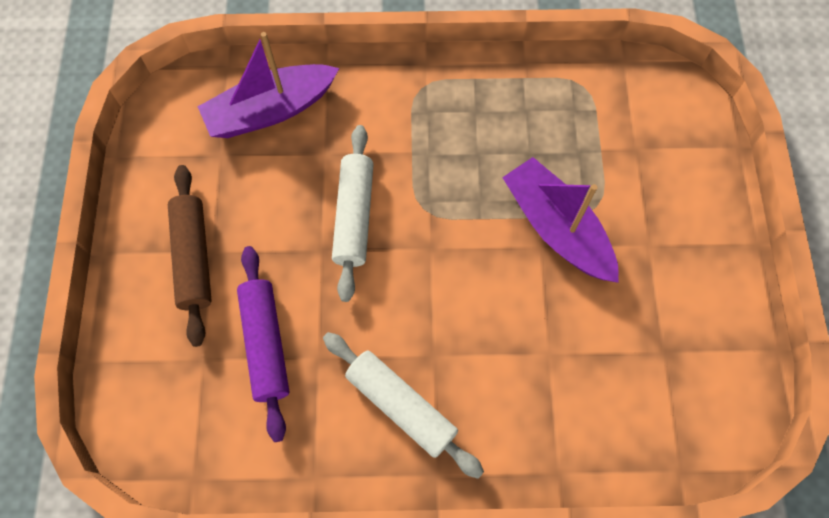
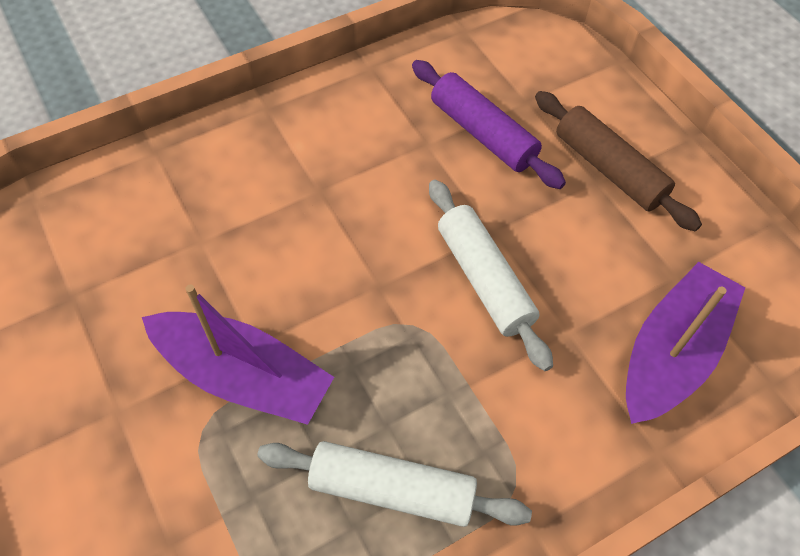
camera: 150 degrees right, 10 degrees down
white rolling pin [323,332,484,479] -> white rolling pin moved to [257,441,532,527]

